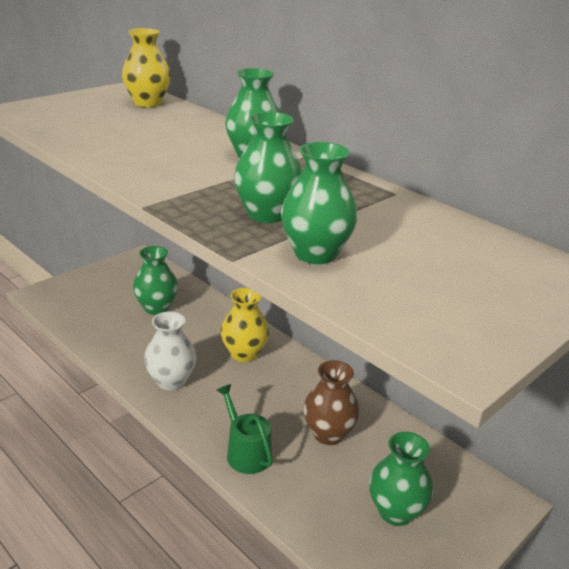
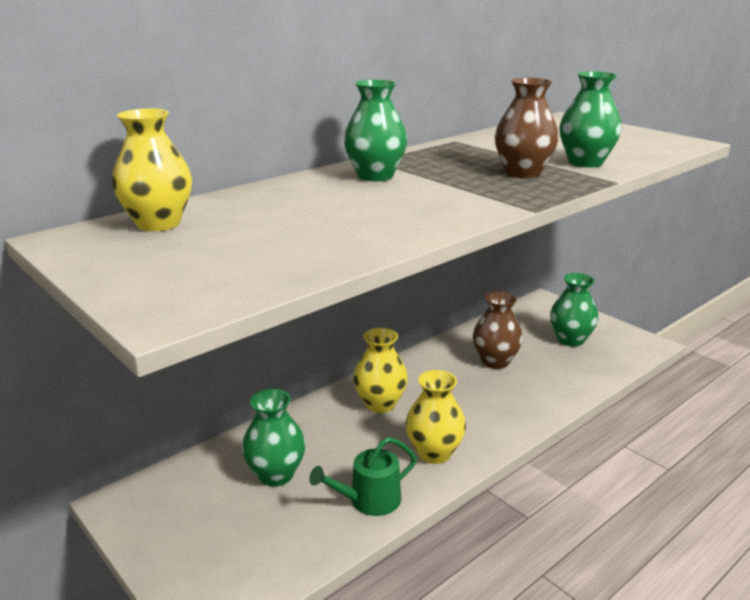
camera: 85 degrees left, 5 degrees down
white vase [144,311,197,391] -> yellow vase [405,370,466,464]
green watering can [217,384,273,474] -> green watering can moved to [309,437,417,516]
green vase [234,112,302,223] -> brown vase [495,78,559,178]

